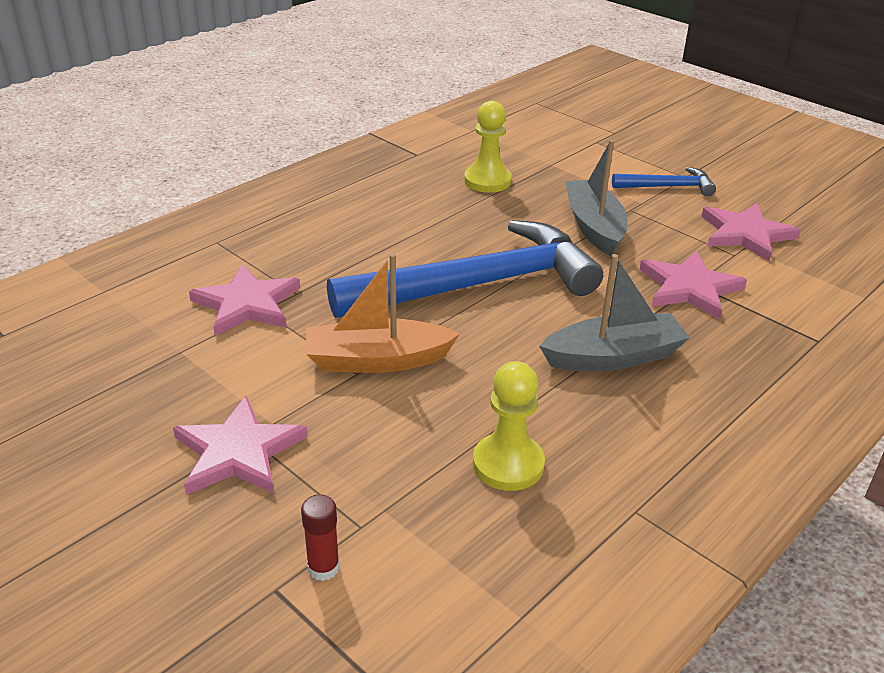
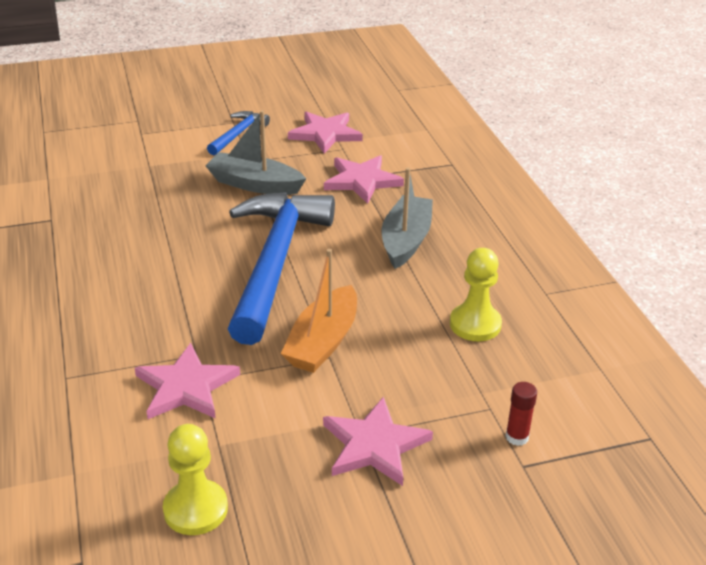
camera: 60 degrees left, 0 degrees up
yellow pawn [464,101,512,193] -> yellow pawn moved to [163,424,228,535]

